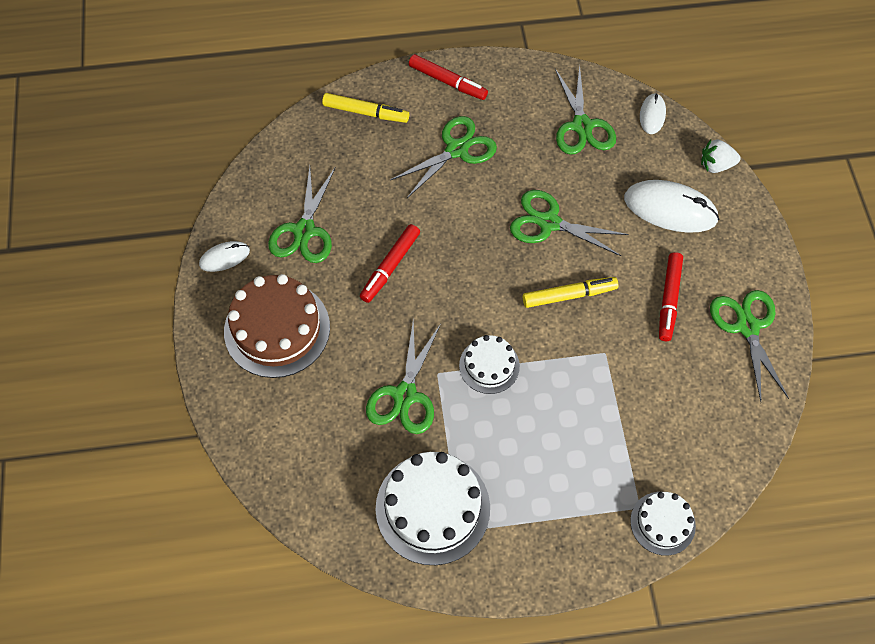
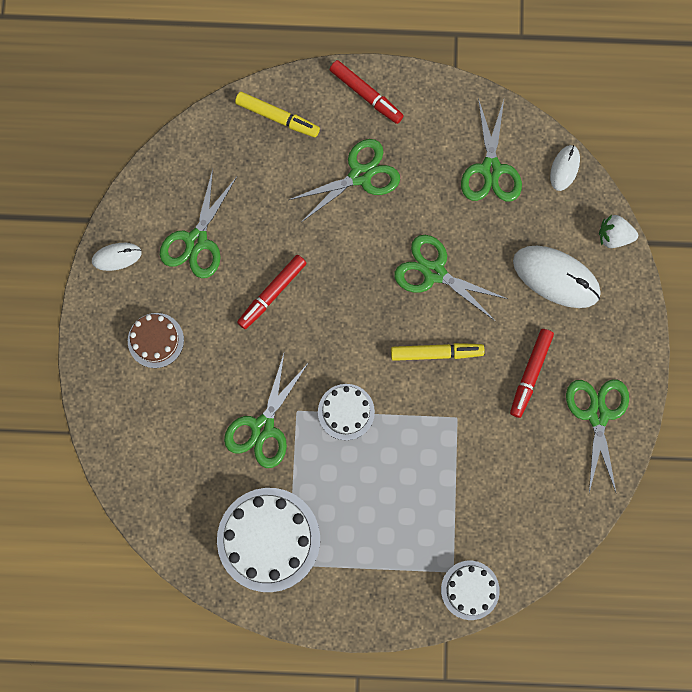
camera: 10 degrees right, 15 degrees up
brown cake [224,274,330,378] -> brown cake [128,313,184,368], size x0.56

